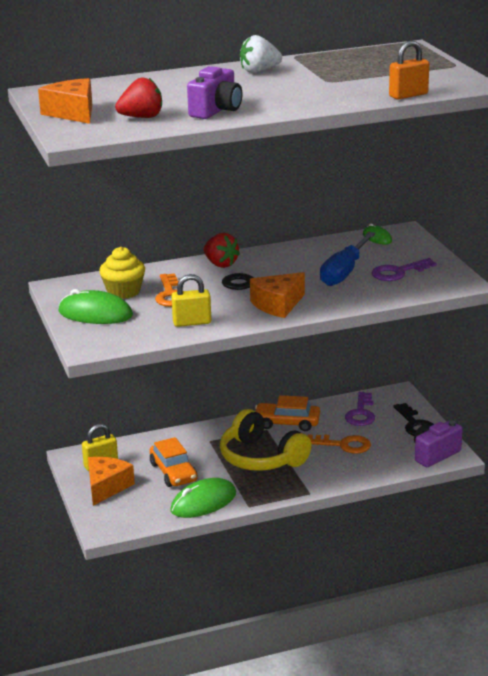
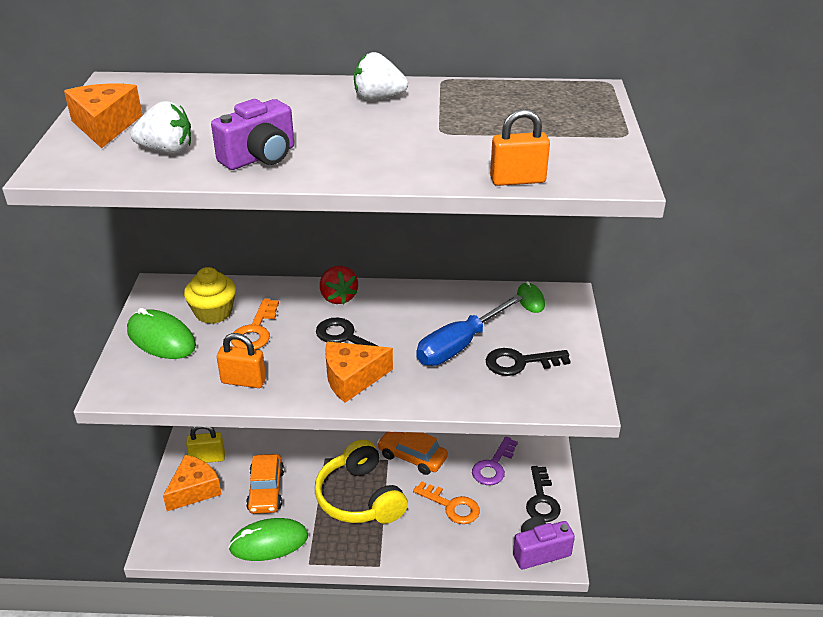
camera: 20 degrees right, 10 degrees up
red strawberry [115,78,162,118] -> white strawberry [130,101,191,154]
yellow padlock [171,274,211,327] -> orange padlock [217,333,266,388]
purple key [371,258,437,281] -> black key [486,348,571,376]

